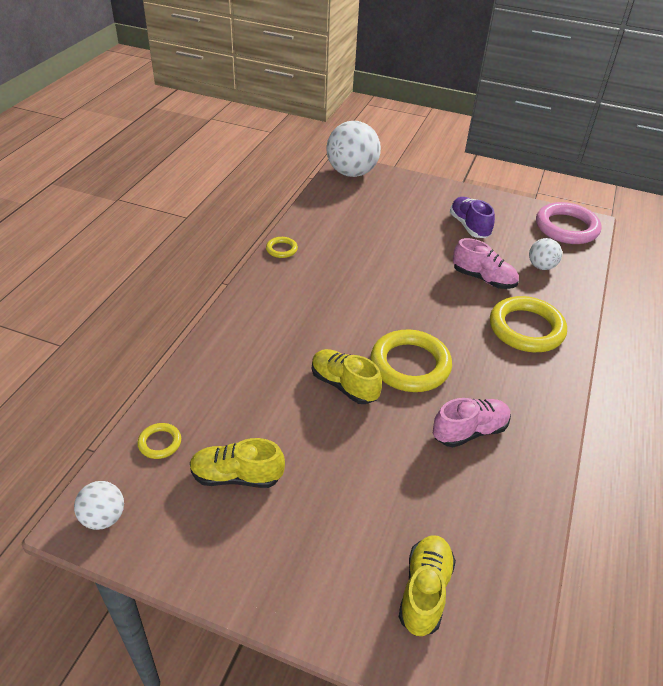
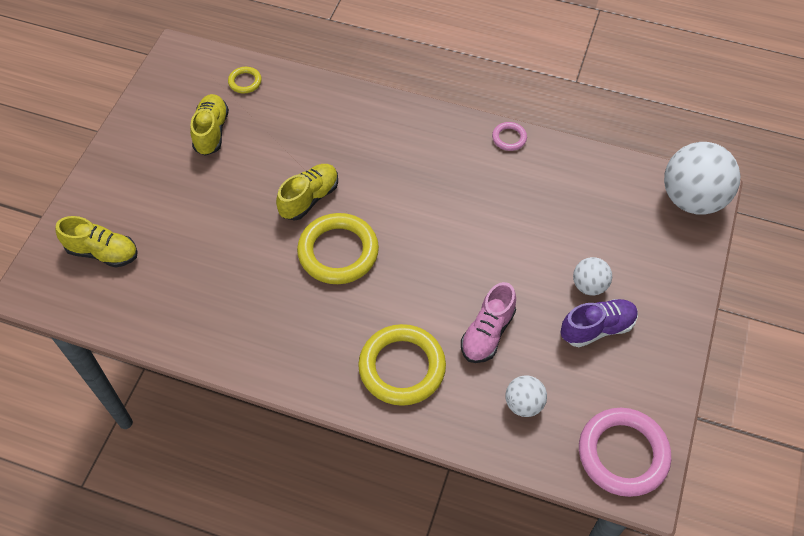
camera: 90 degrees right, 15 degrees up
white ball [74,481,124,530] -> white ball moved to [573,257,612,295]
yellow ring [266,237,298,258] -> pink ring [492,122,527,151]
pink shoe [433,398,511,447] -> none

